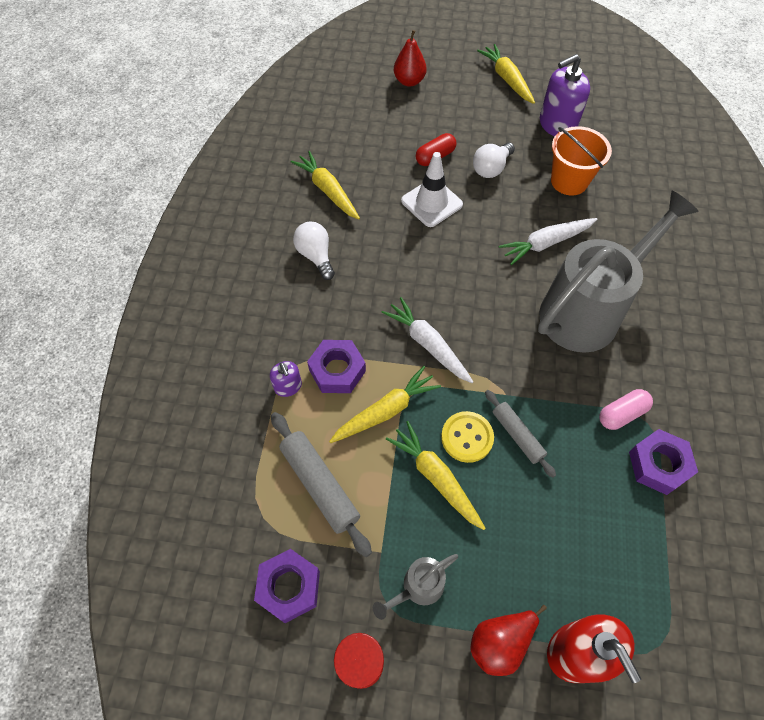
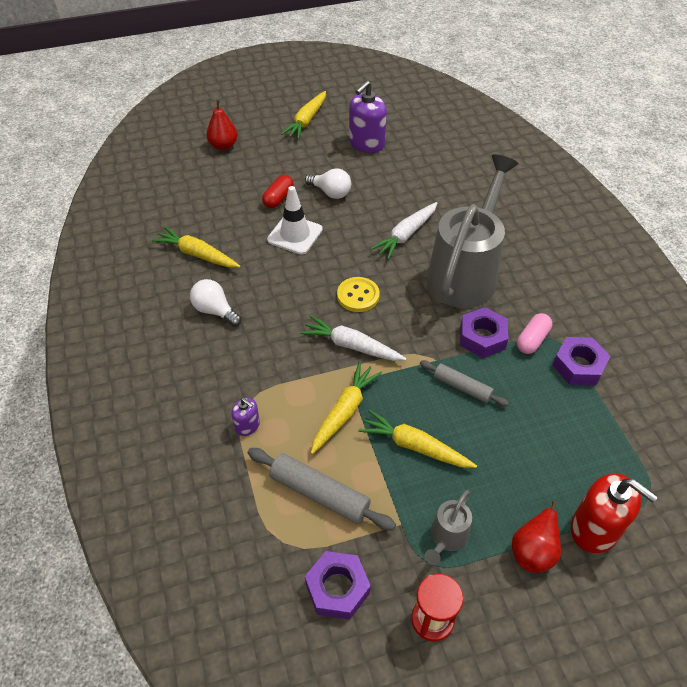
camera: 25 degrees left, 10 degrees down
purple nut [307,340,366,393] -> purple nut moved to [460,307,508,358]
yellow button [441,411,494,463] -> yellow button moved to [337,277,380,312]
white light bulb [473,143,515,178] -> white light bulb turned 75 degrees counterclockwise [305,168,351,199]
yellow carrot [477,44,535,104] -> yellow carrot turned 105 degrees counterclockwise [281,91,326,139]
orange bucket [551,126,612,196] -> none

